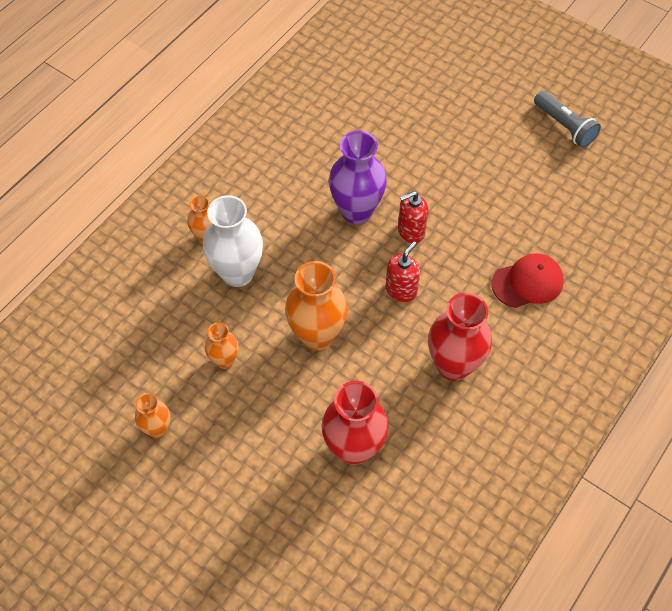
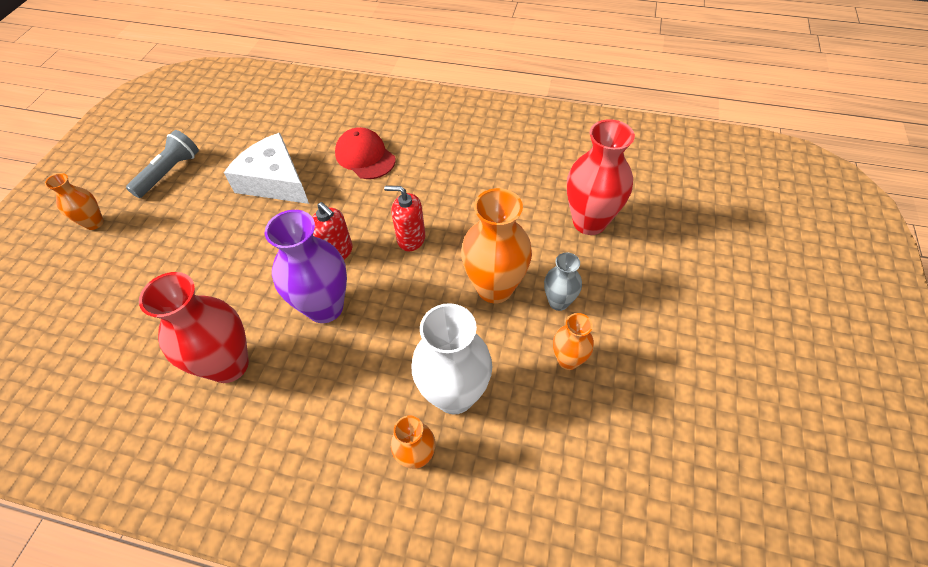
camera: 110 degrees left, 5 degrees down
orange vase [135,393,171,438] -> orange vase moved to [45,173,104,230]
red vase [428,293,492,381] -> red vase moved to [139,272,249,383]
none -> white cheese [224,133,309,204]
none -> grey vase [544,253,582,311]

